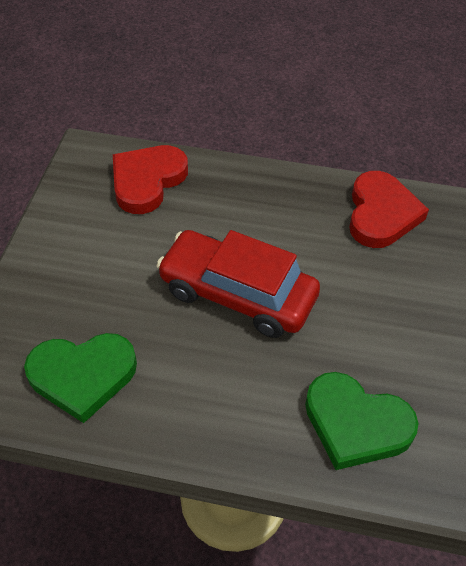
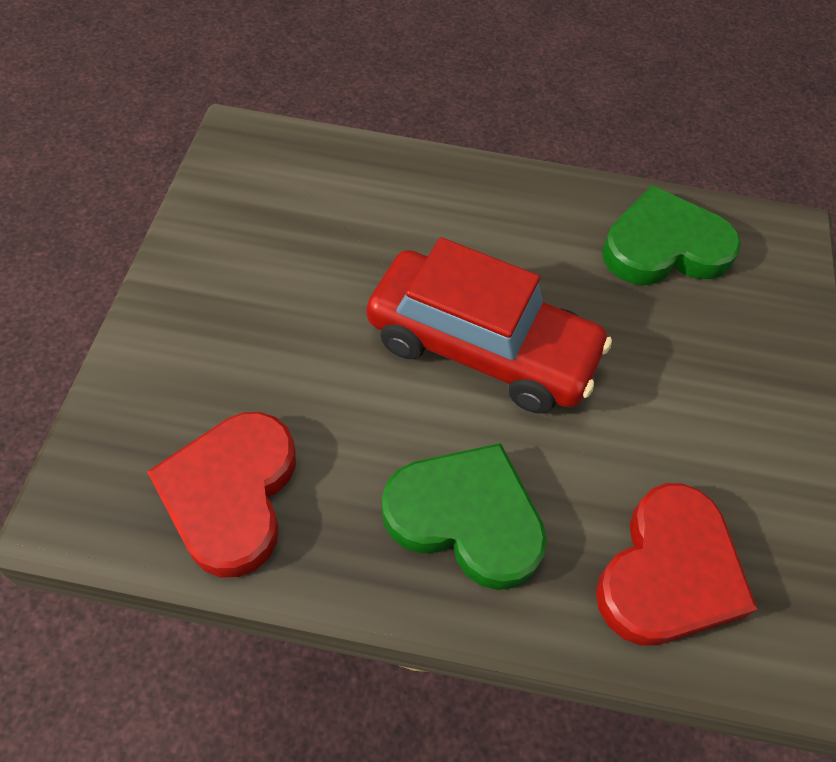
camera: 175 degrees right, 5 degrees up
green heart [305,372,419,470] -> green heart moved to [382,443,547,590]

